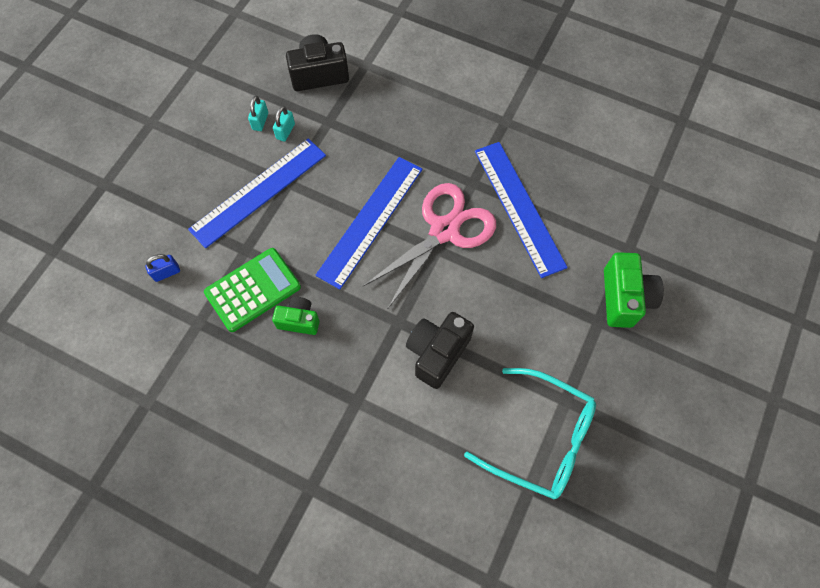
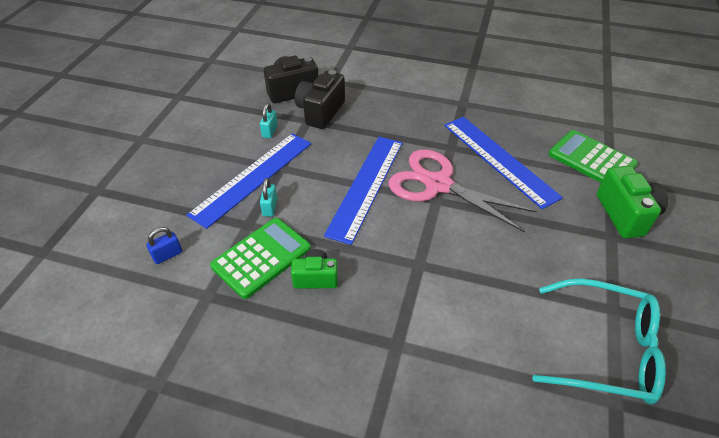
camera: 10 degrees left, 20 degrees down
turquoise padlock [248,96,268,131] -> turquoise padlock moved to [260,178,277,217]
pink scissors [363,183,496,308] -> pink scissors turned 90 degrees counterclockwise [388,149,537,233]
black camera [406,312,474,389] -> black camera moved to [295,70,345,129]
none -> green calculator [549,130,638,183]

